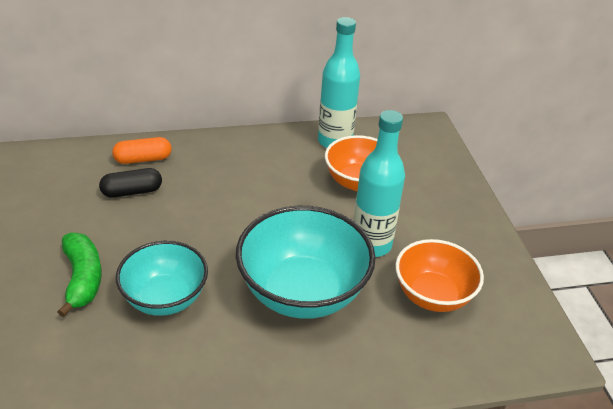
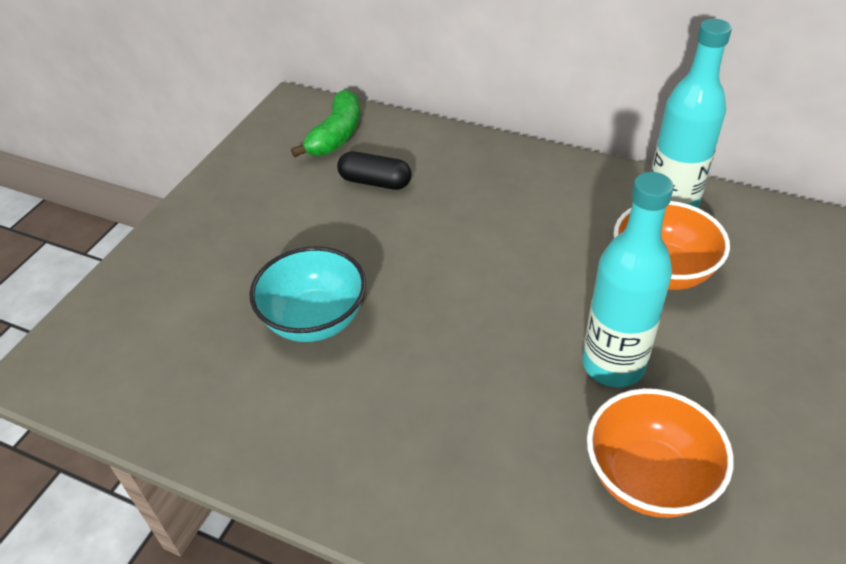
camera: 40 degrees right, 5 degrees up
green banana [58,233,102,317] -> green banana moved to [291,89,360,157]
orange capsule [112,137,172,164] -> none
turquoise bowl [236,206,376,319] -> none

